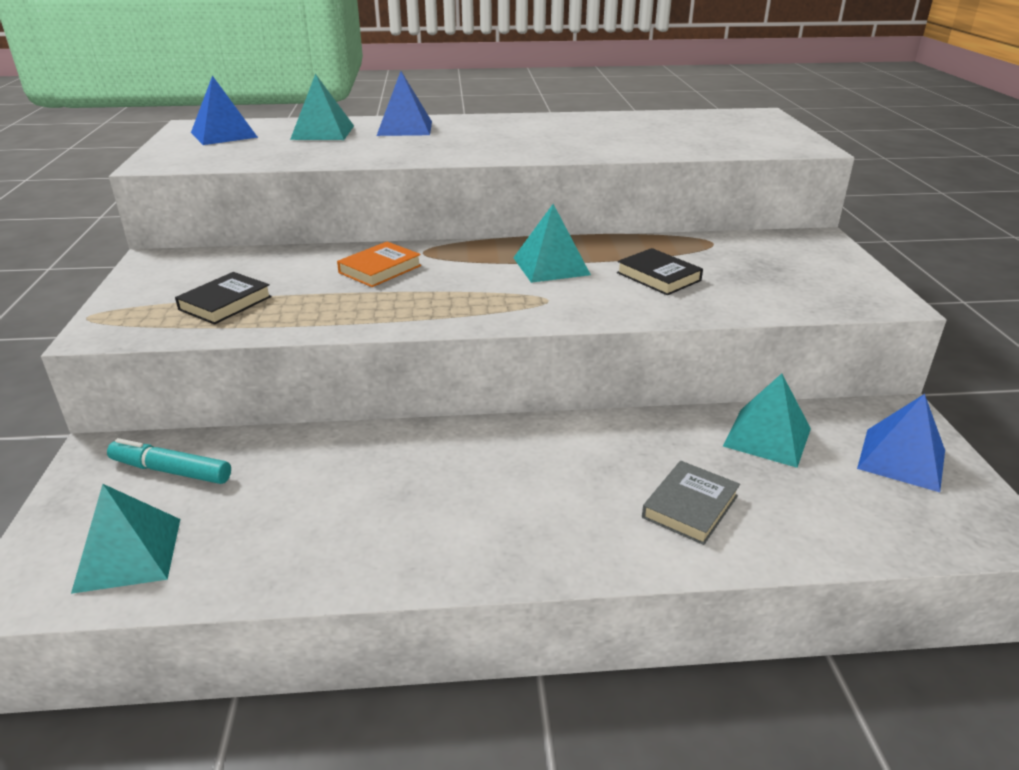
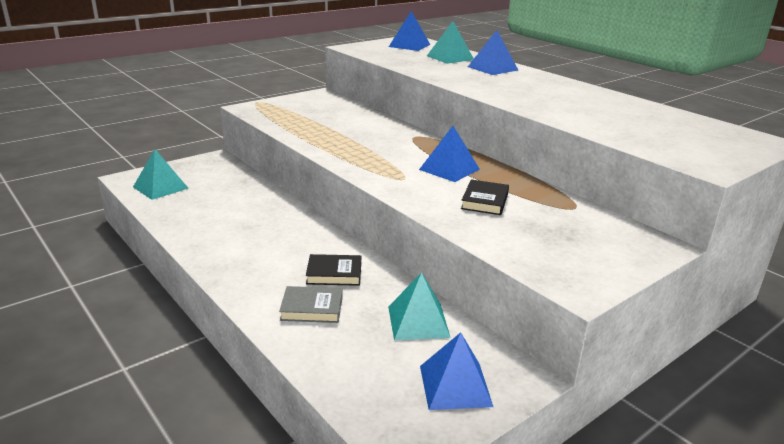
camera: 55 degrees right, 5 degrees down
turquoise marker [107,438,231,484] -> none
black book [175,272,272,325] -> black book moved to [306,254,361,286]
orange book [337,242,421,287] -> none
turquoise pyramid [513,204,591,283] -> blue pyramid [419,126,480,182]

